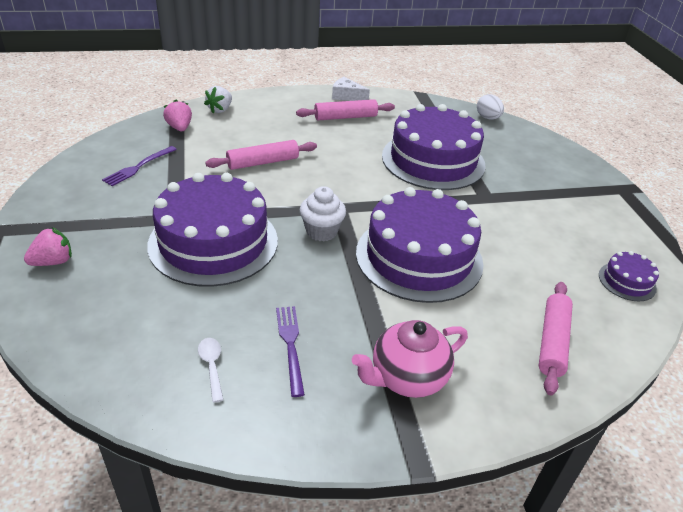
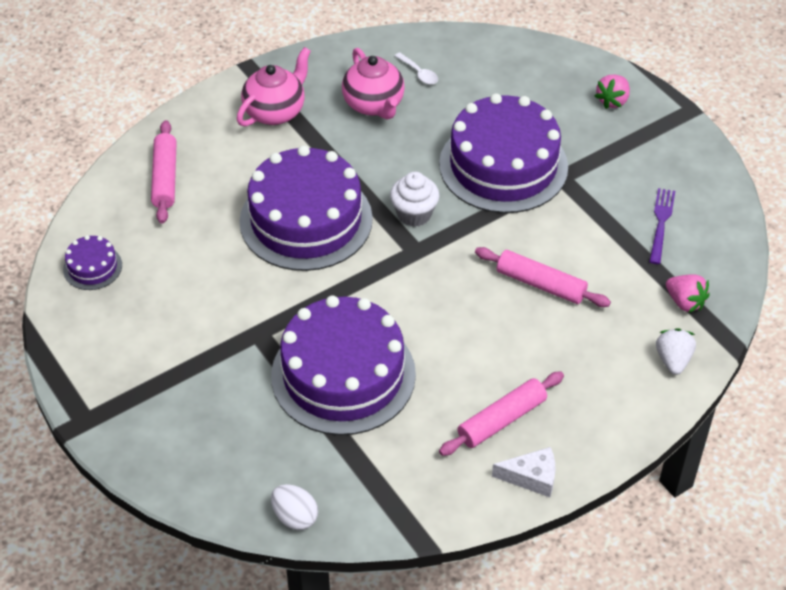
camera: 160 degrees right, 10 degrees up
pink rolling pin [205,140,317,170] -> pink rolling pin turned 75 degrees clockwise [475,247,611,307]
purple fork [276,306,305,397] -> pink teapot [342,48,405,120]

